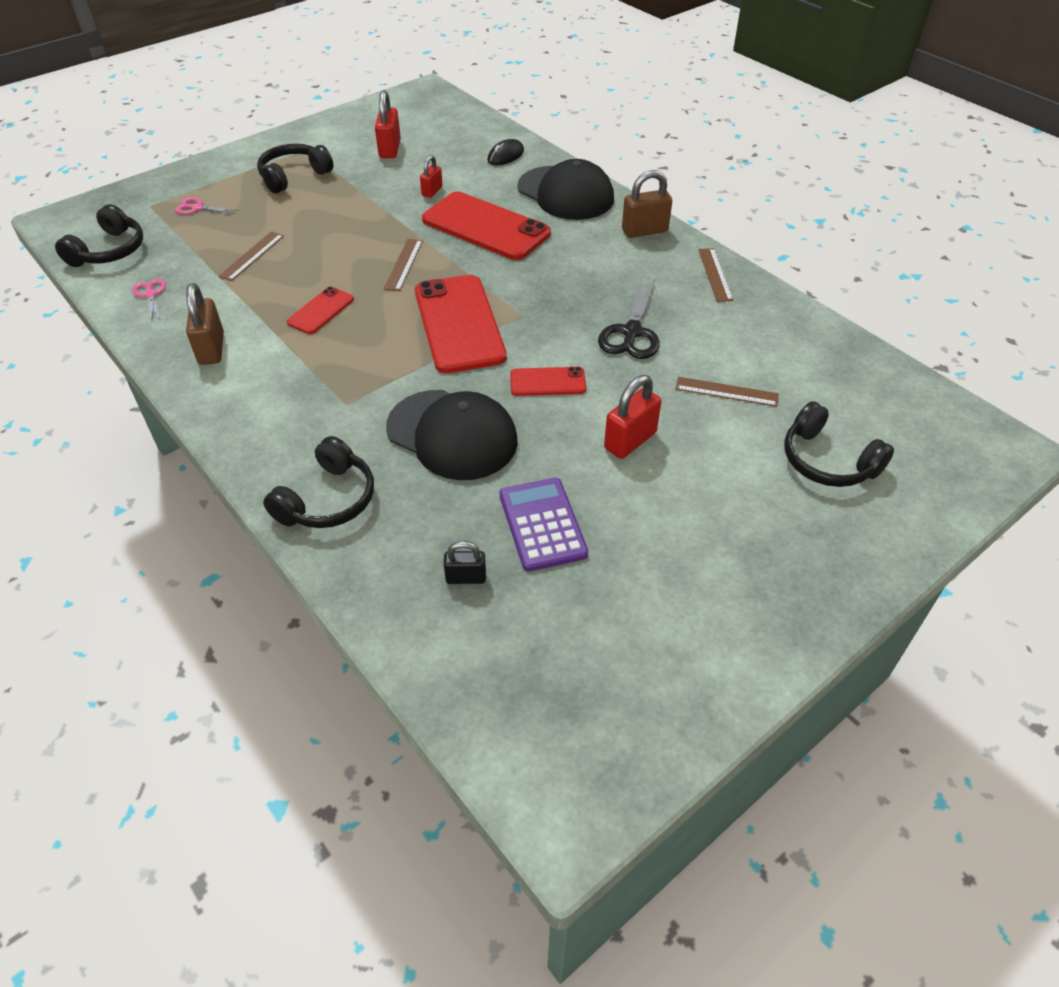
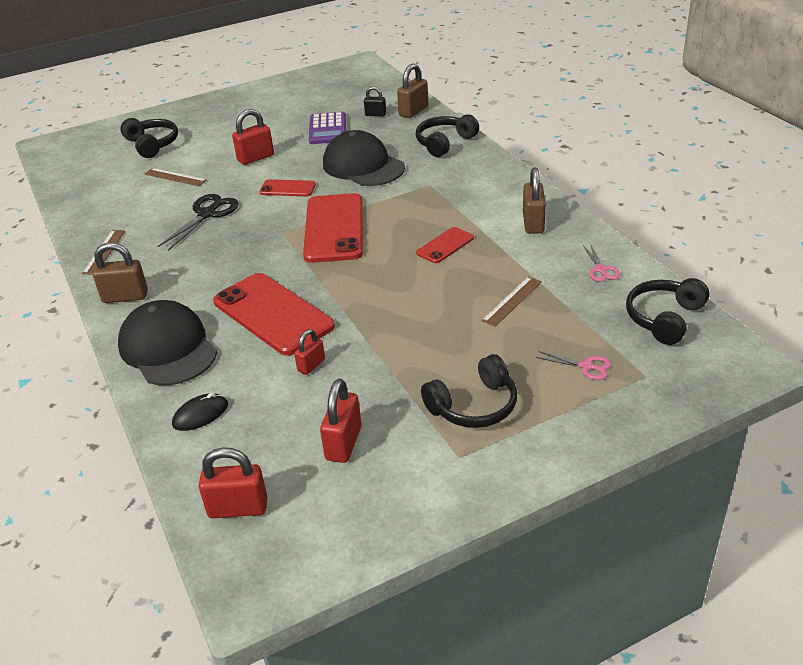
camera: 165 degrees left, 10 degrees down
brown ruler [384,239,423,291] -> none
none -> red padlock [199,447,268,518]
none -> brown padlock [397,63,428,118]

